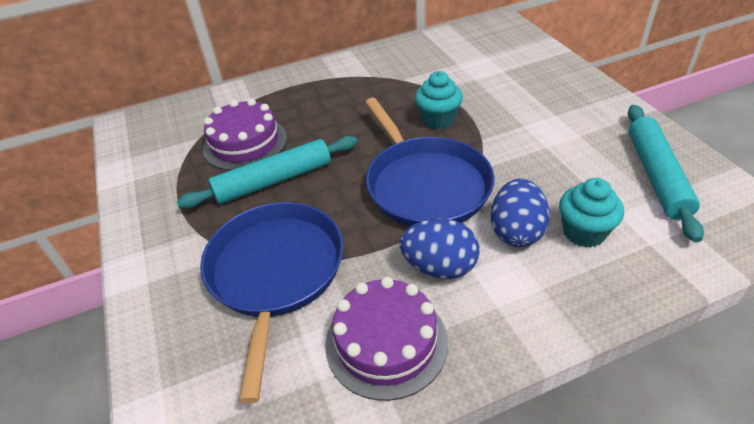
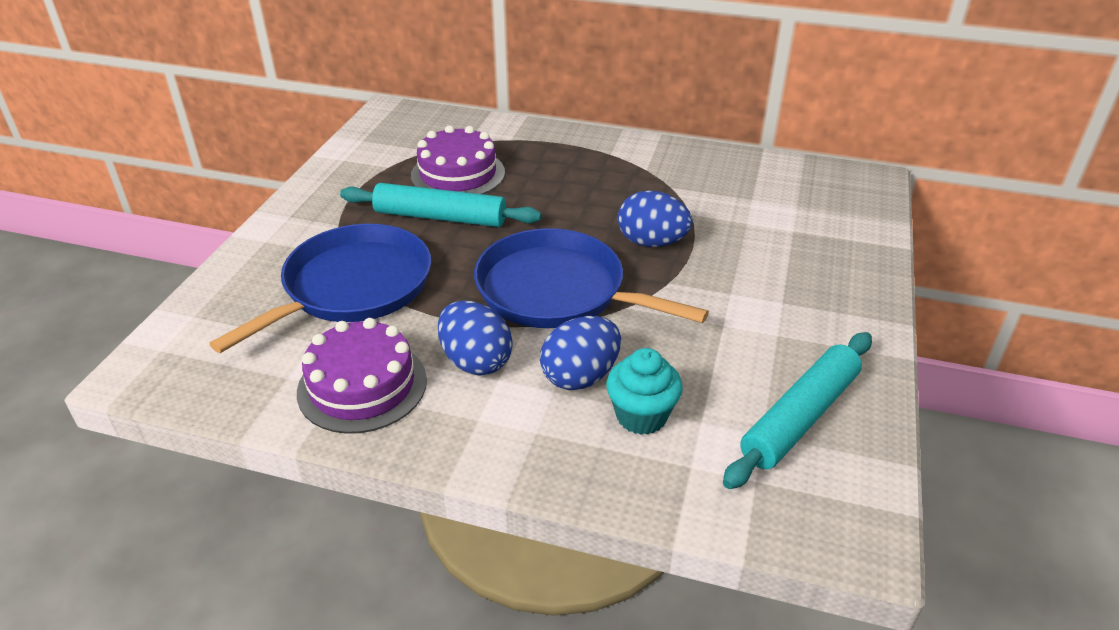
camera: 35 degrees right, 5 degrees down
blue pan [365,98,495,227] -> blue pan turned 105 degrees clockwise [474,228,709,328]
turquoise cupcake [415,71,463,129] -> blue egg [618,190,692,247]

